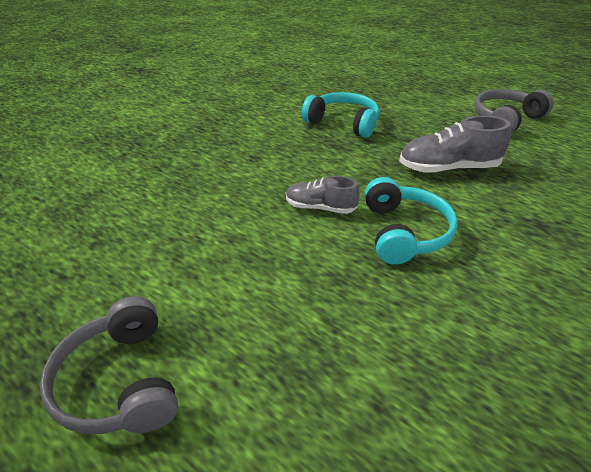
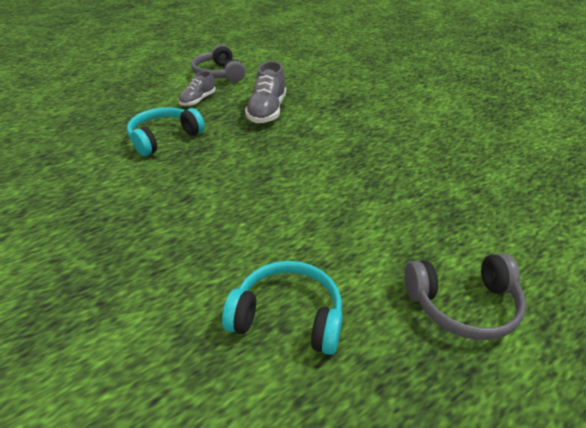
camera: 75 degrees left, 0 degrees up
grey shoe [286,176,360,214] -> grey shoe moved to [179,71,216,106]
turquoise headphones [364,177,458,265] -> turquoise headphones moved to [222,261,343,355]

